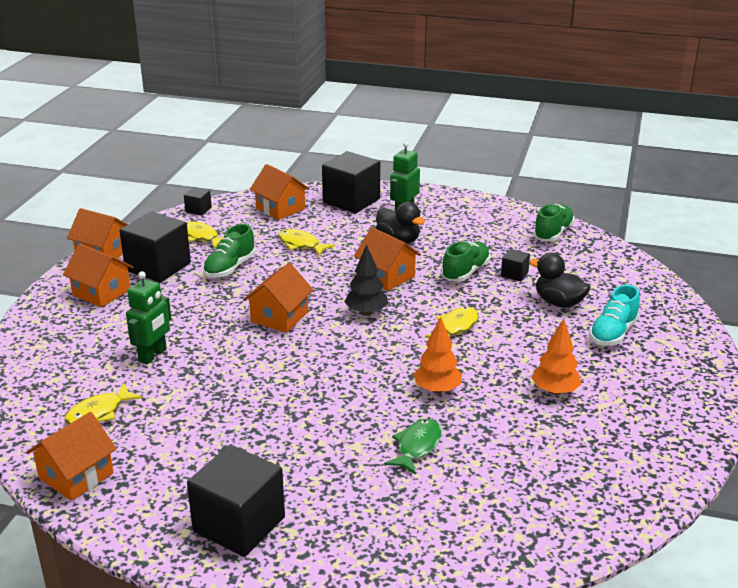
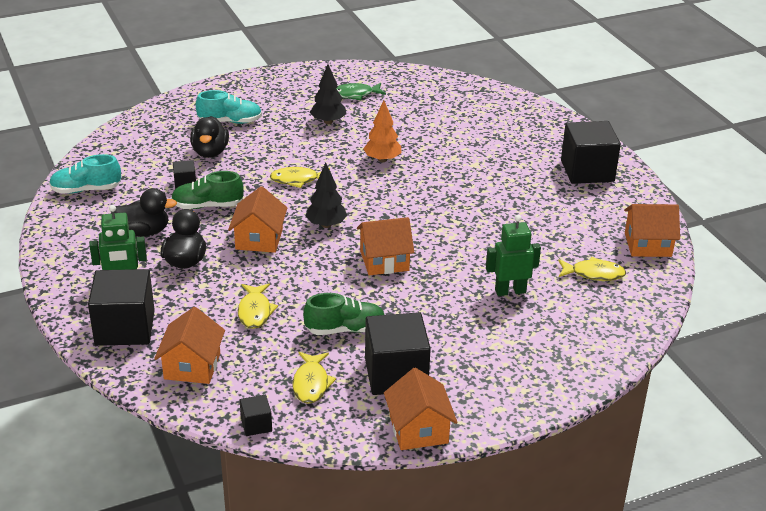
camera: 130 degrees left, 5 degrees up
orange house [63,244,133,307] -> none
green fish [384,419,442,475] -> green fish moved to [336,83,386,100]
orange tree [532,318,581,395] -> black tree [310,64,346,124]
green shoe [533,204,575,241] -> turquoise shoe [49,154,121,194]
none -> black duck [111,188,177,237]

